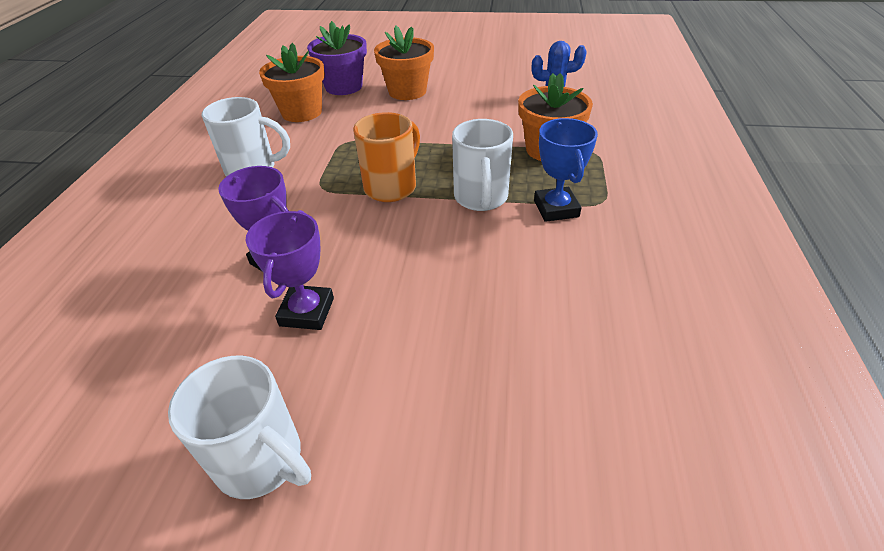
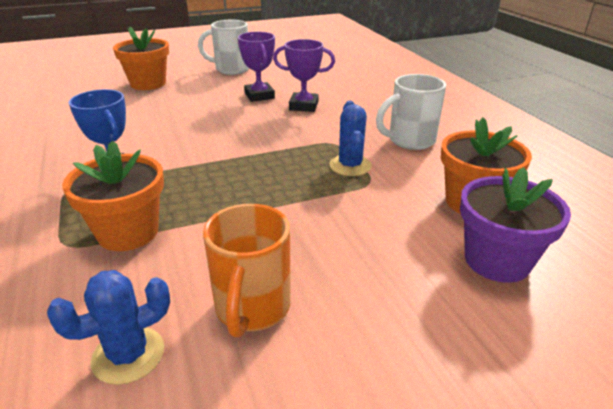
camera: 150 degrees right, 10 degrees down
orange mug [353,112,420,202] -> orange mug moved to [203,204,291,338]
orange flower pot [374,25,434,100] -> orange flower pot moved to [113,27,169,90]
white mug [452,119,513,211] -> none
none -> blue cactus [329,101,372,176]

